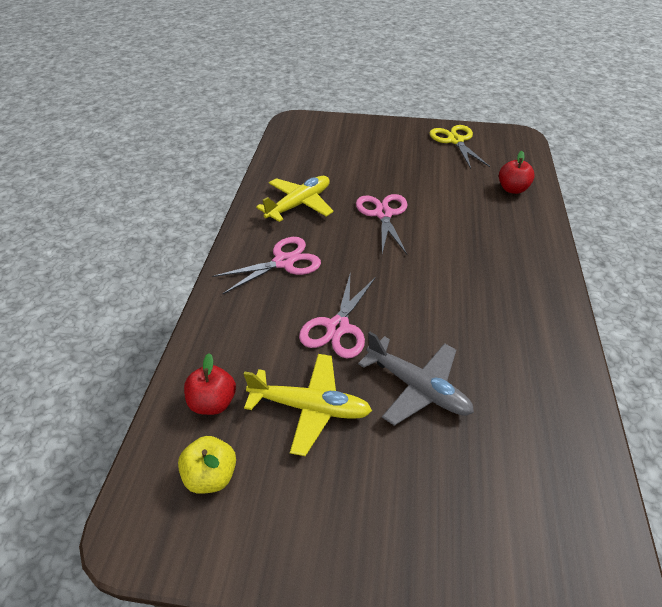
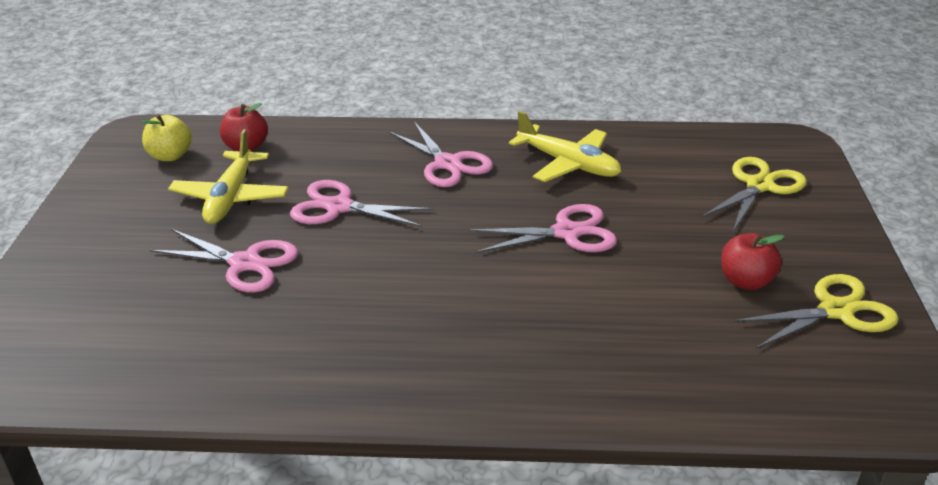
camera: 85 degrees right, 10 degrees down
grey plane [358,332,474,426] -> pink scissors [150,229,298,293]
red apple [499,151,535,194] -> red apple moved to [721,233,785,290]
none -> yellow scissors [701,157,807,231]

